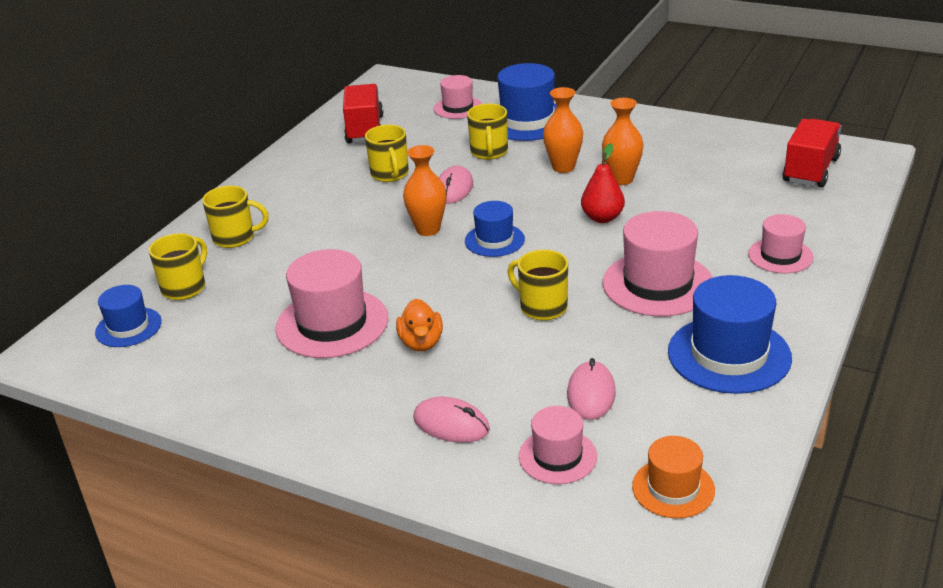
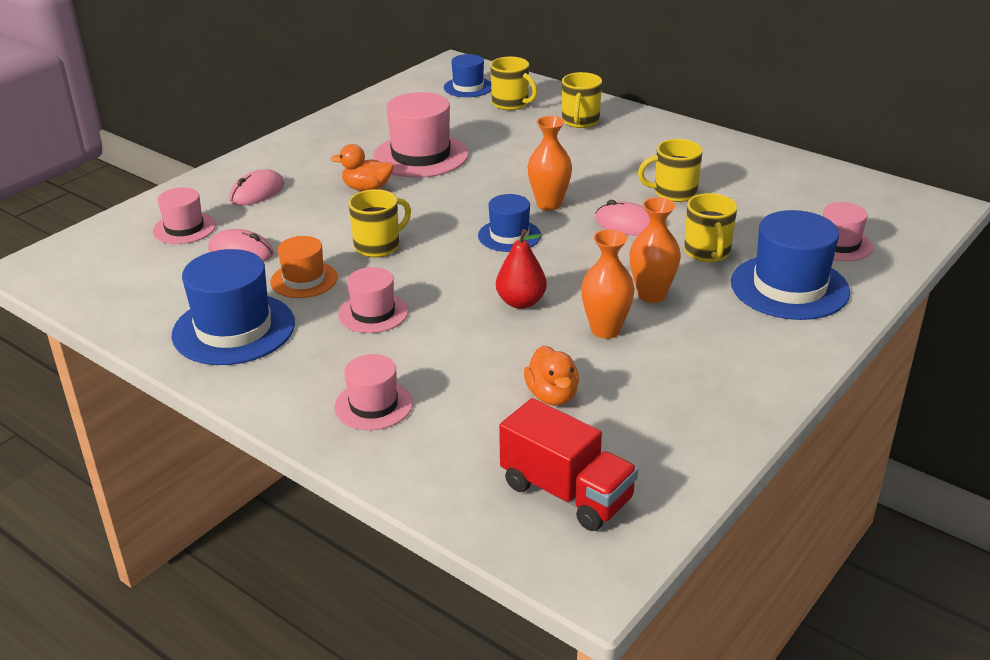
camera: 100 degrees right, 0 degrees up
red truck [343,84,383,143] -> none
yellow mug [467,104,508,160] -> yellow mug turned 105 degrees counterclockwise [684,193,737,262]
pink hat [603,211,713,316] -> pink hat [338,267,408,333], size x0.59
orange hat [632,436,715,518] -> orange hat moved to [270,236,338,298]
none -> orange duck [524,346,579,406]

